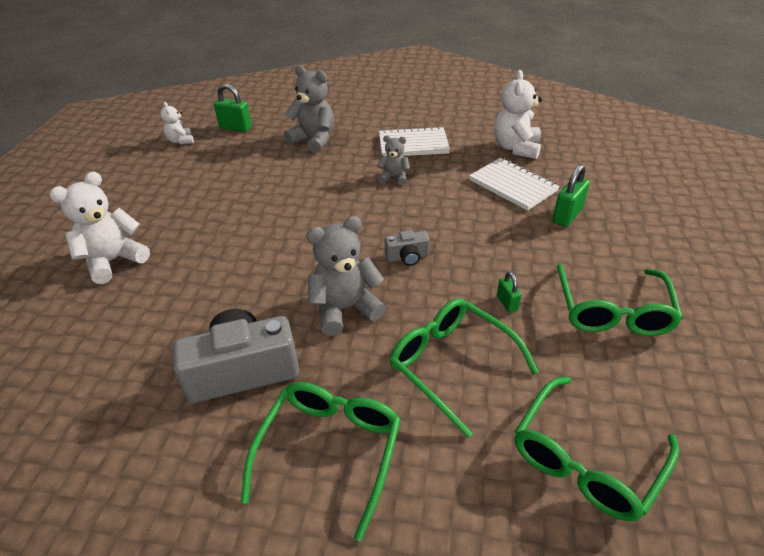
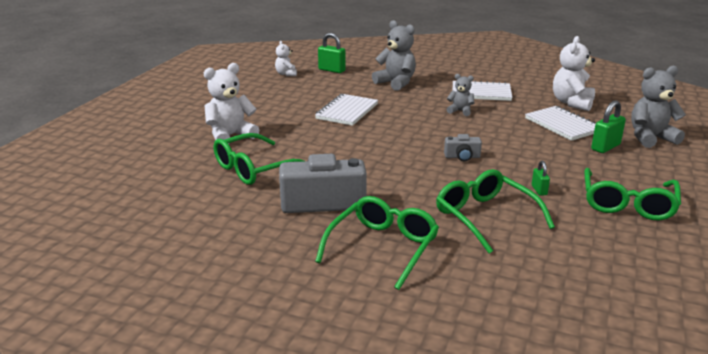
camera: 10 degrees right, 15 degrees down
grey teddy bear [306,216,386,336] -> grey teddy bear moved to [631,65,686,148]
green glasses [515,377,679,521] -> green glasses moved to [214,133,304,185]
none -> white notebook [315,94,378,126]

